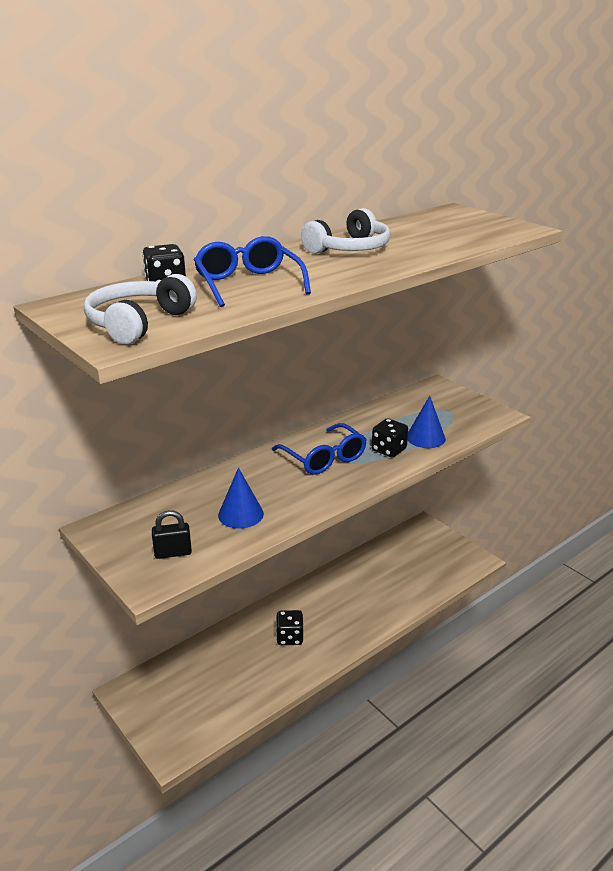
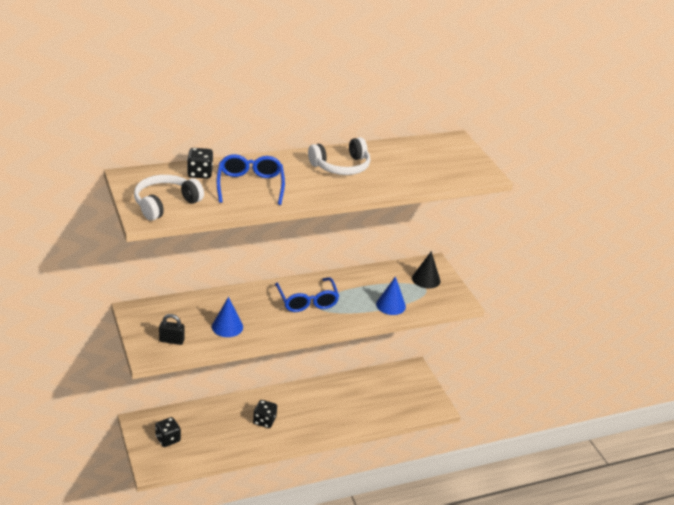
camera: 15 degrees right, 5 degrees up
black dice [372,418,408,458] -> black dice moved to [155,417,181,447]
none -> black cone [412,251,440,289]

